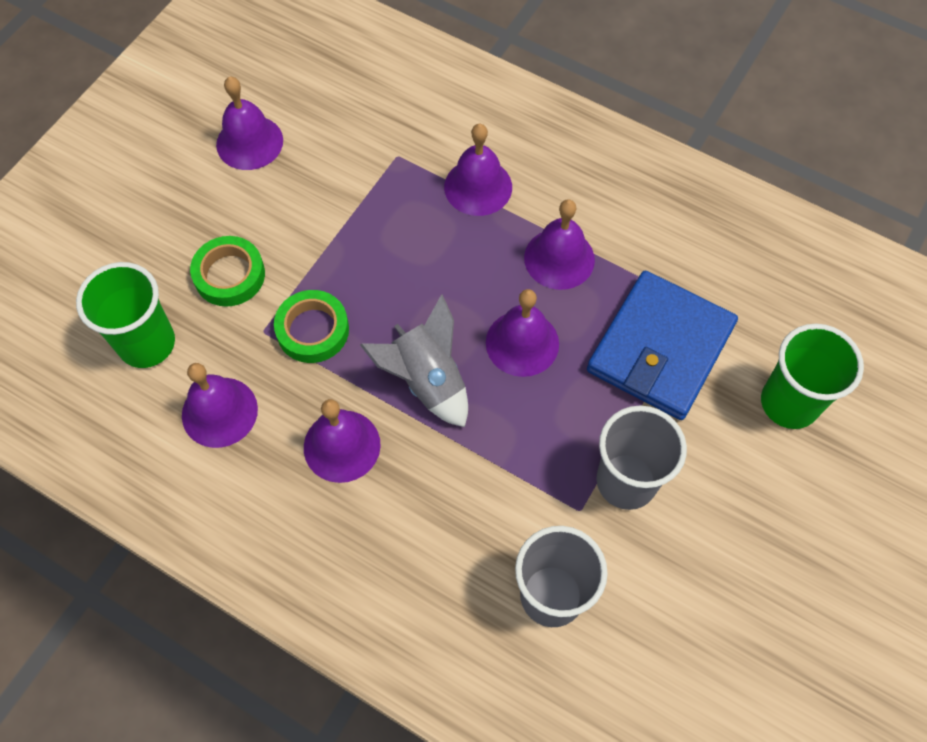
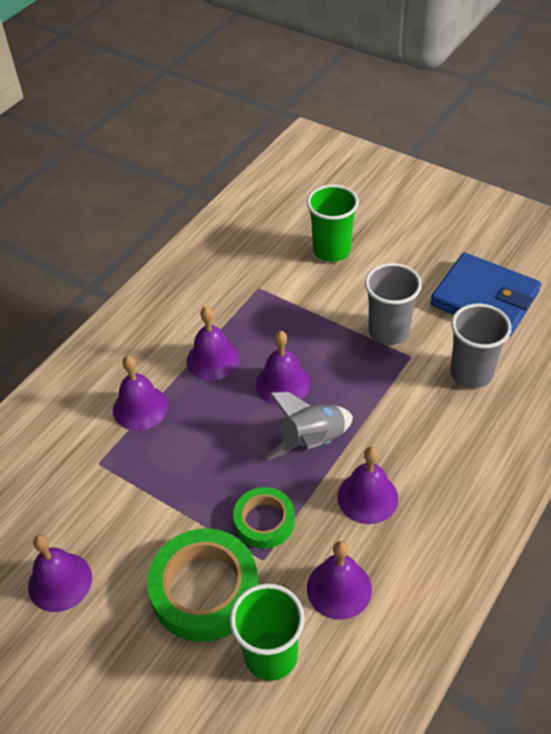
camera: 85 degrees left, 15 degrees down
green tape [190,236,265,307] -> green tape [147,528,259,642], size x1.69
blue wallet [587,271,738,420] -> blue wallet moved to [430,252,541,337]

